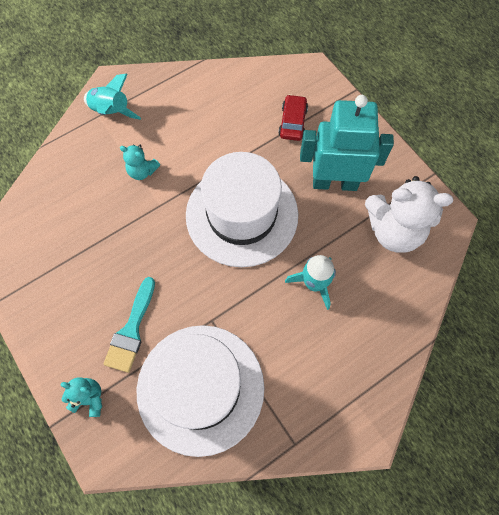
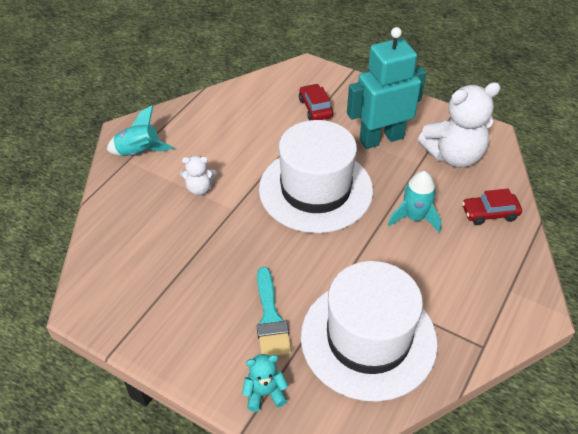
camera: 25 degrees left, 20 degrees down
turquoise teddy bear [120,145,160,180] -> white teddy bear [180,156,217,195]
none -> red car [462,189,522,225]

